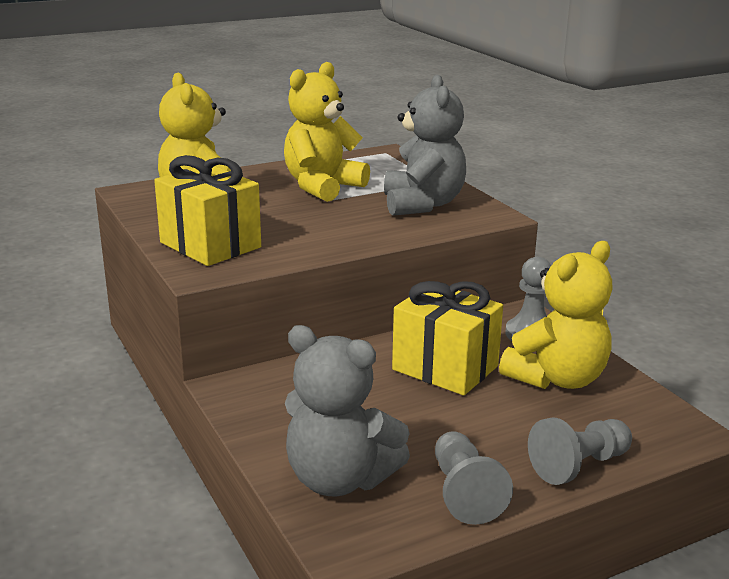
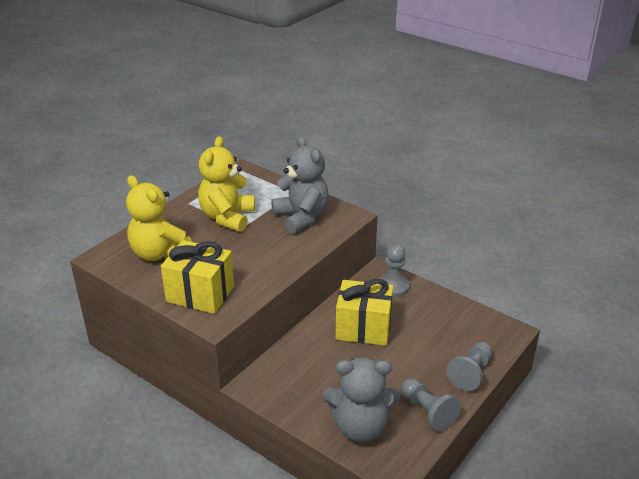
camera: 25 degrees left, 10 degrees up
yellow teddy bear [499,241,613,389] -> none

